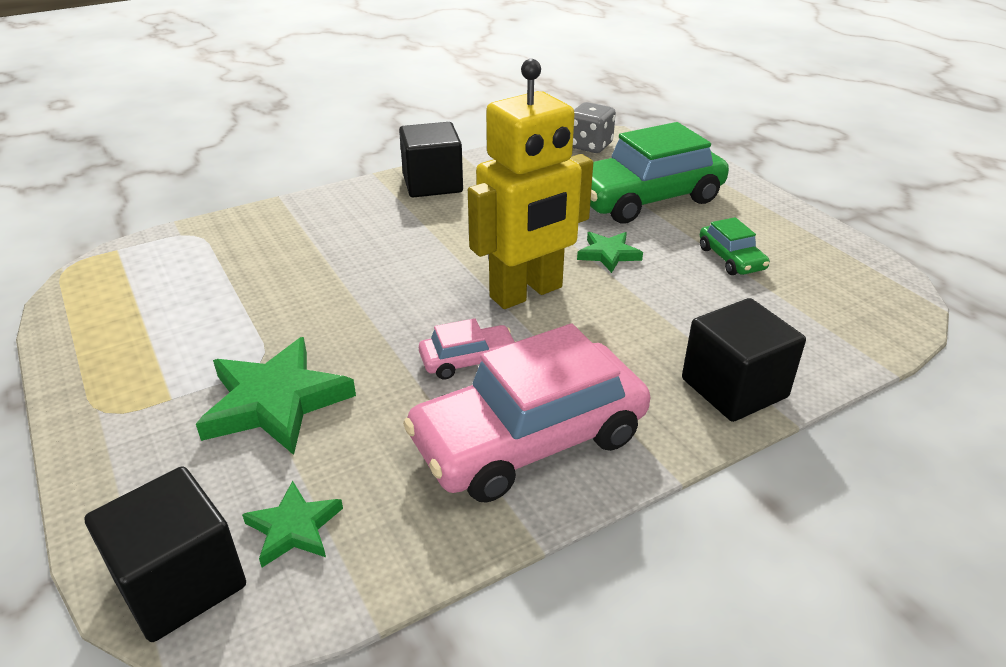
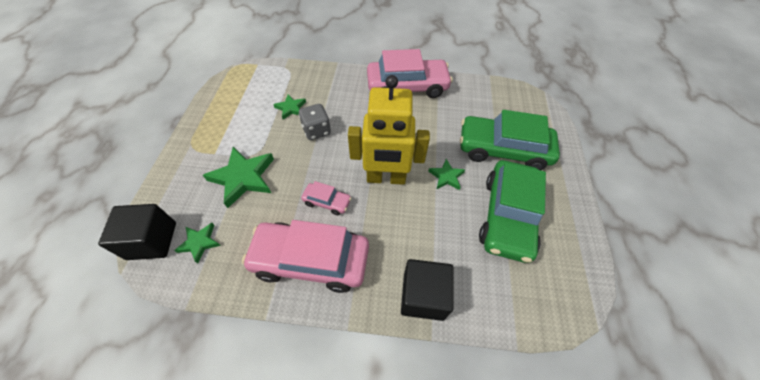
camera: 35 degrees right, 20 degrees up
black cube [399,122,463,198] -> pink car [367,49,453,98]
grey dice [573,102,616,153] -> grey dice moved to [299,104,331,140]
green car [700,217,770,275] -> green car [479,160,546,263], size x2.19
none -> green star [273,94,306,120]

